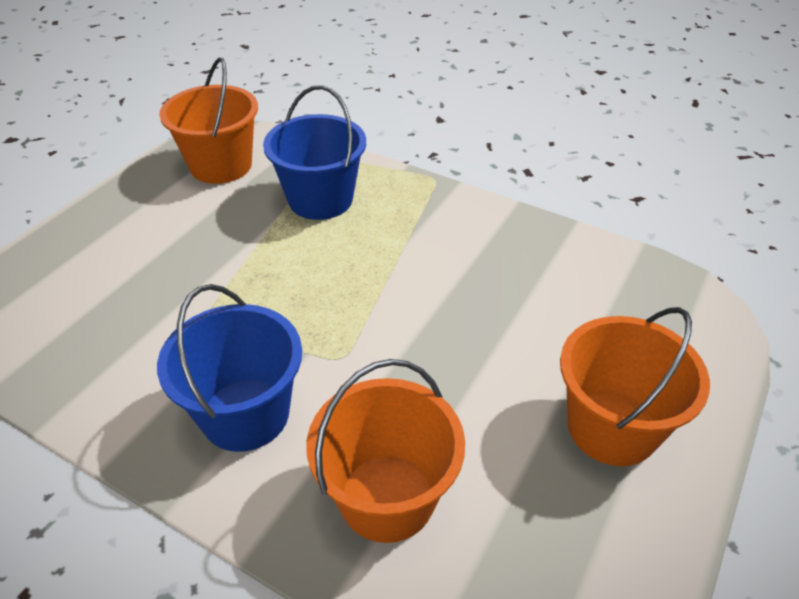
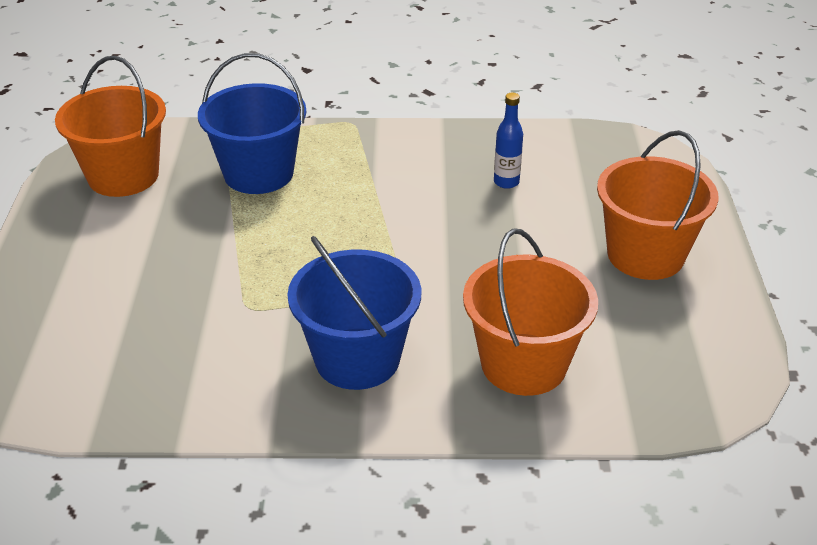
camera: 30 degrees left, 5 degrees down
none -> blue bottle [494,93,523,189]

